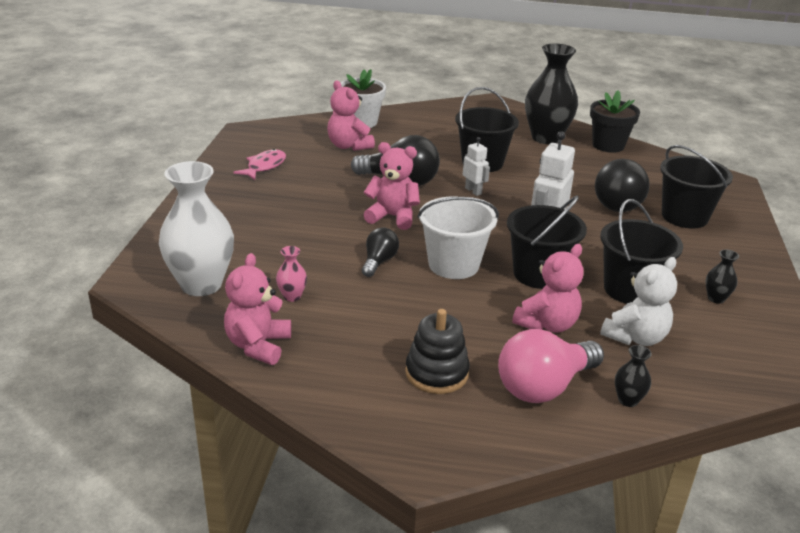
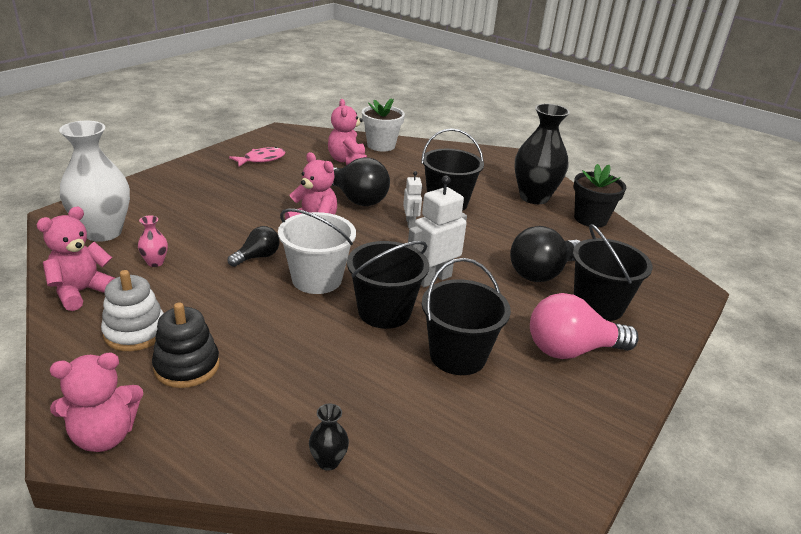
camera: 25 degrees right, 0 degrees up
pink light bulb [498,329,604,403] -> pink light bulb moved to [530,293,639,359]
pink teddy bear [512,244,584,332] -> pink teddy bear moved to [50,353,143,452]
white teddy bear [600,257,677,346] -> none
black vase [705,249,739,304] -> none
none -> white stacking toy [101,270,164,351]

